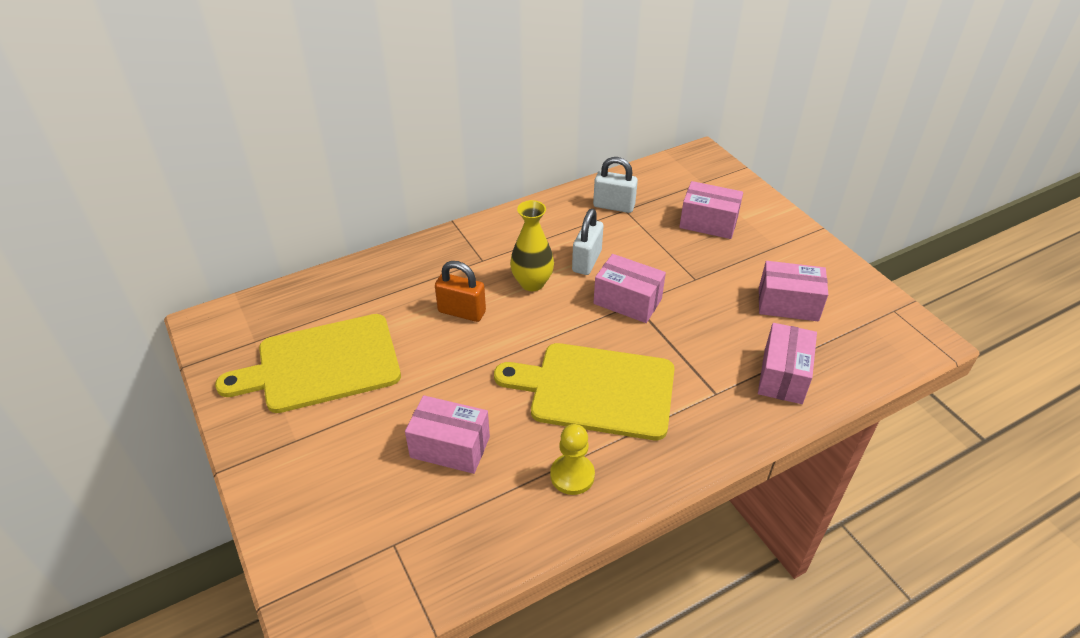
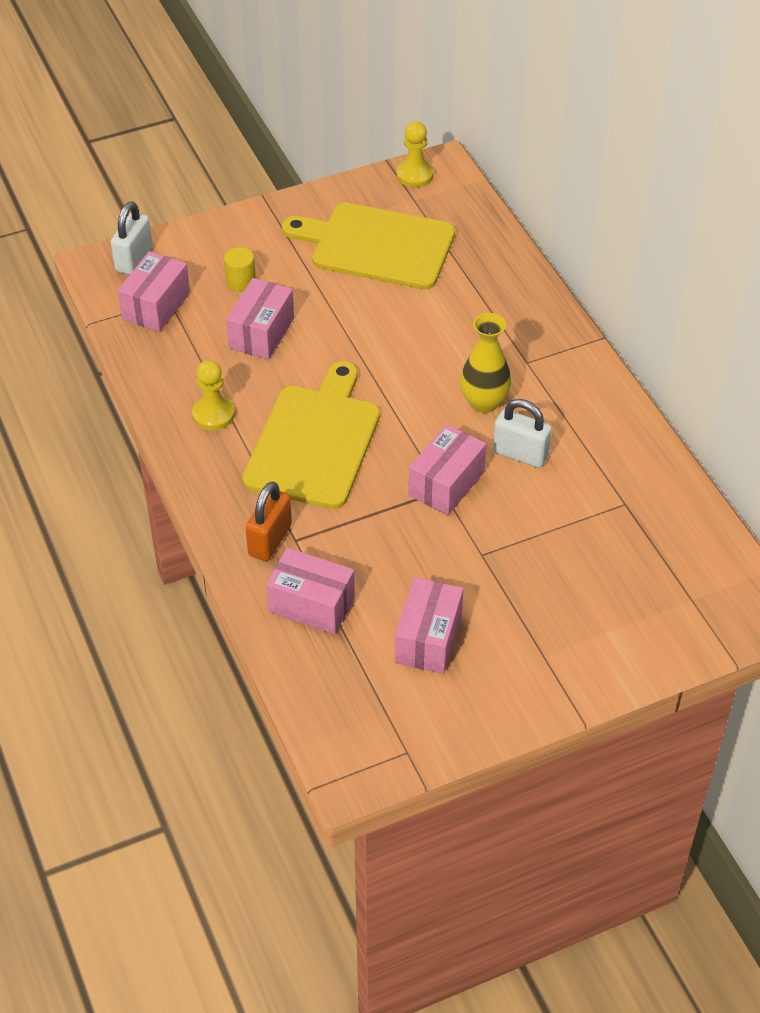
camera: 95 degrees right, 5 degrees up
yellow cutting board [215,314,401,413] -> yellow cutting board turned 60 degrees counterclockwise [282,203,455,290]
orange padlock [435,261,486,322] -> orange padlock moved to [246,481,292,561]
white padlock [593,157,638,213] -> white padlock moved to [111,201,153,275]
pink box [679,181,743,239] -> pink box moved to [117,251,190,332]
none -> yellow cylinder [224,247,256,292]
none -> yellow pawn [397,121,433,187]

